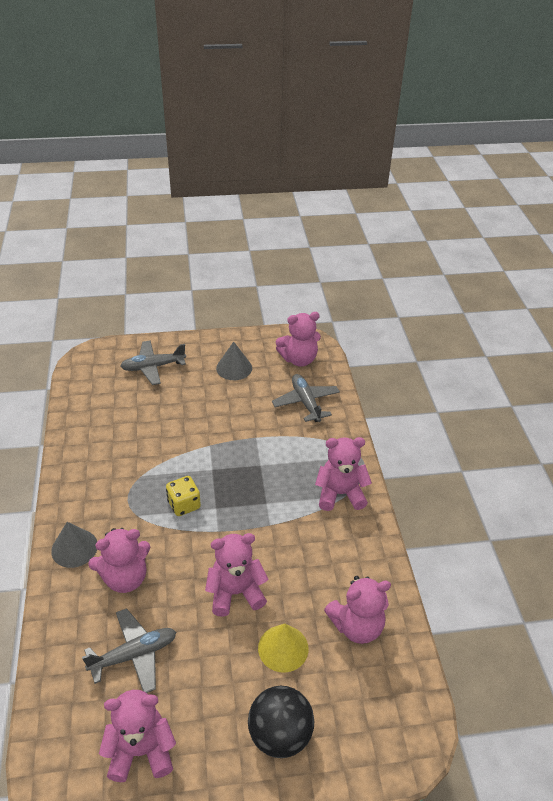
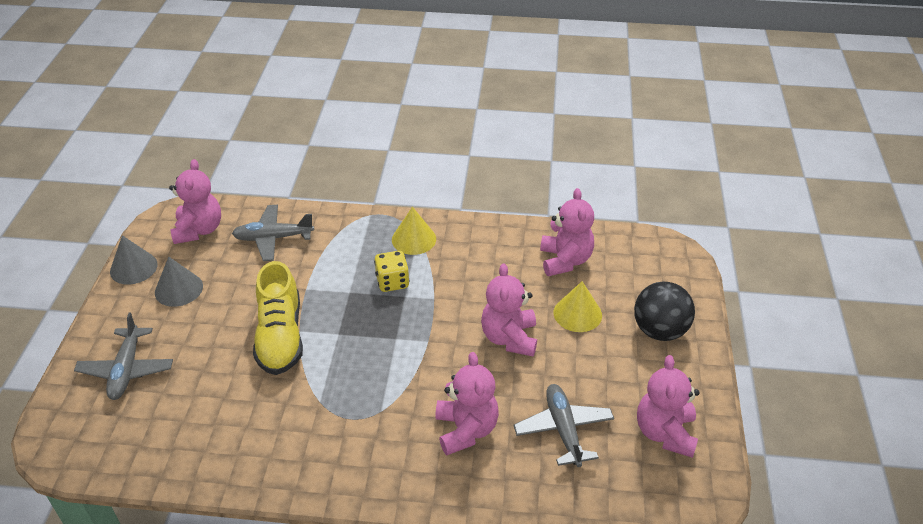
camera: 75 degrees left, 0 degrees up
grey cone [51,522,97,568] -> grey cone moved to [110,235,158,285]
yellow dice [166,476,201,516] -> yellow dice moved to [374,251,409,292]
pink teddy bear [315,437,372,511] -> yellow cone [392,207,436,255]
none -> yellow shoe [253,261,303,375]

